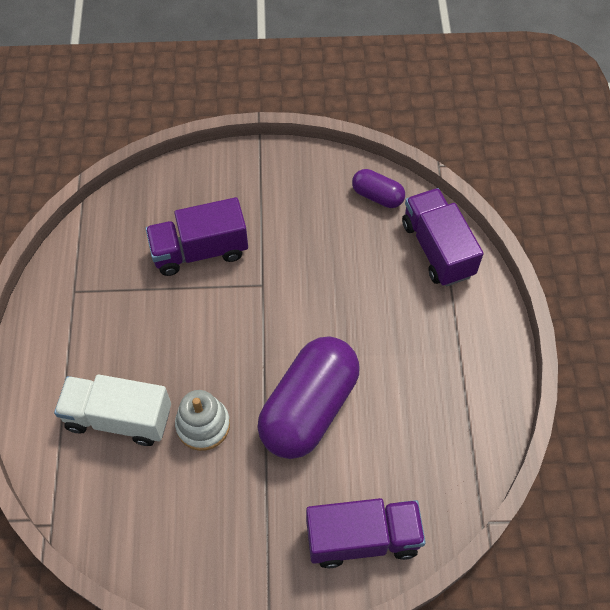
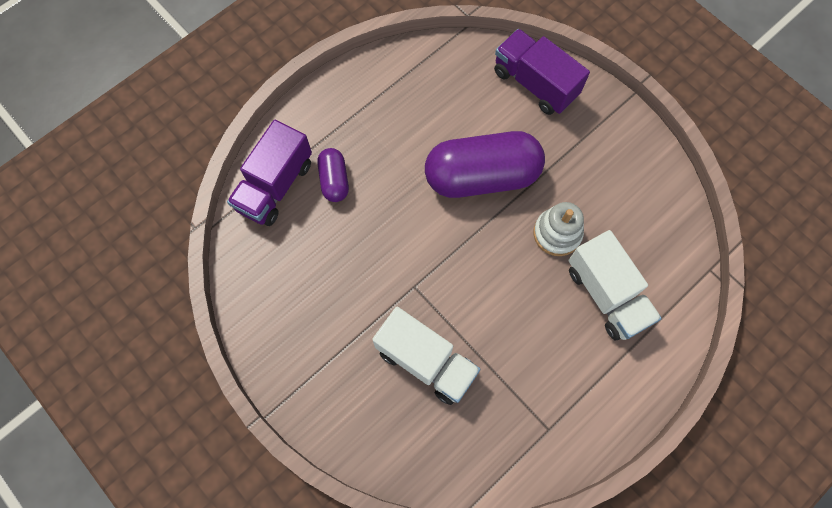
camera: 130 degrees left, 10 degrees up
purple truck [146,197,248,276] -> white truck [372,307,481,405]
purple capsule [352,169,405,208] -> purple capsule moved to [317,148,349,202]

